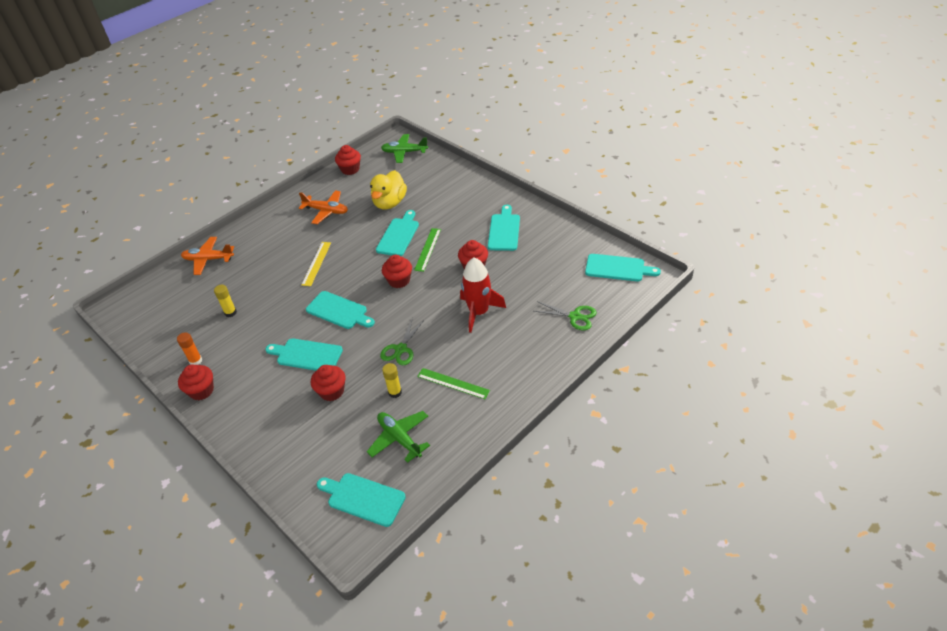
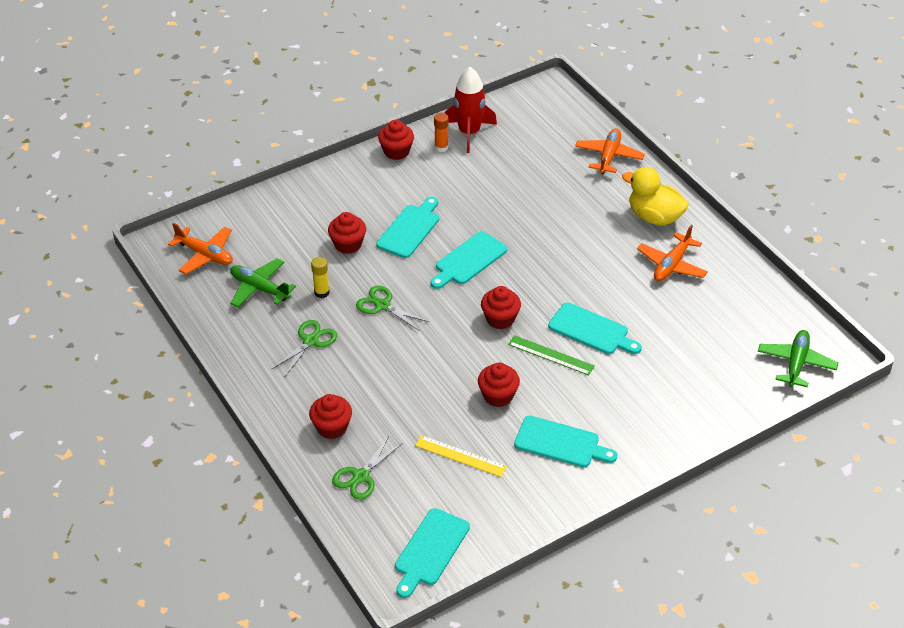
camera: 100 degrees right, 0 degrees up
yellow glue stick [214,285,237,317] -> none
yellow ruler [301,242,331,286] -> yellow ruler moved to [415,435,507,477]
turquoise cutting board [317,473,406,527] -> orange plane [168,223,233,274]
red cupcake [335,145,361,175] -> red cupcake moved to [309,394,352,439]
green plane [367,411,430,463] -> green plane turned 120 degrees counterclockwise [230,258,296,307]
yellow duck [370,170,407,209] -> yellow duck moved to [622,167,689,226]
green ruler [417,368,490,399] -> green scissors [271,320,337,376]
red rocket [460,257,506,333] -> red rocket moved to [445,67,497,153]

